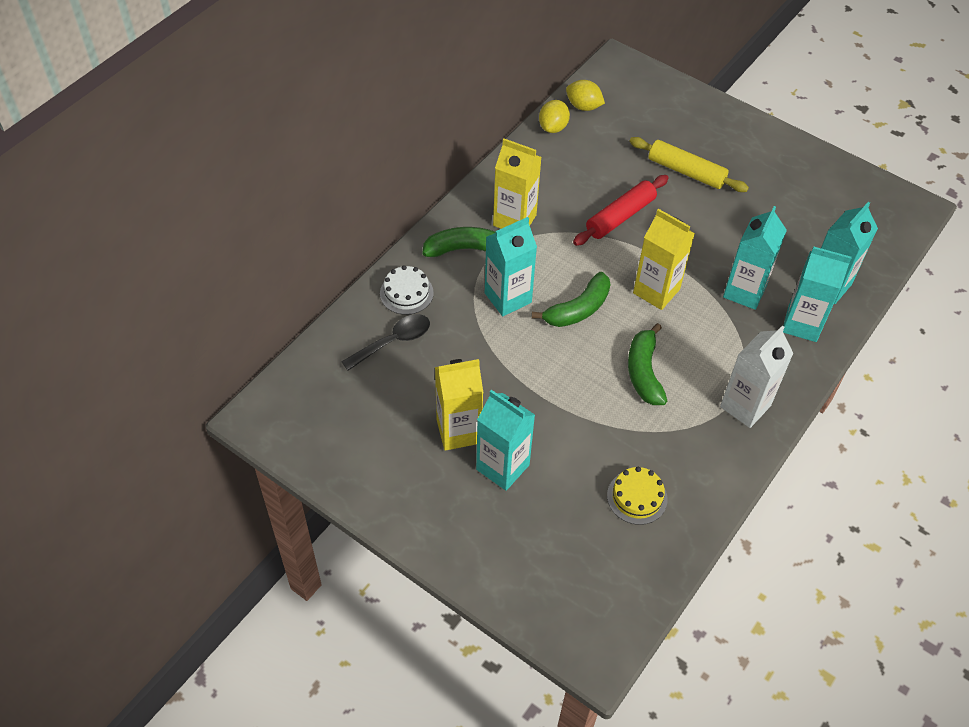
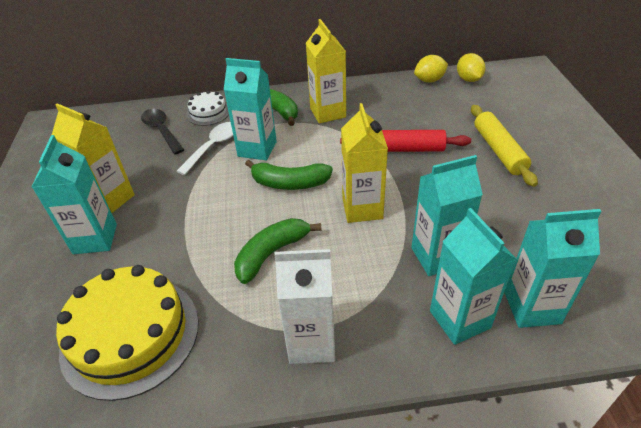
camera: 50 degrees right, 10 degrees down
black spoon [342,314,430,371] -> black spoon turned 135 degrees counterclockwise [141,109,184,154]
yellow cake [607,467,668,525] -> yellow cake [56,265,199,401], size x2.02
none -> white spoon [176,122,233,175]

